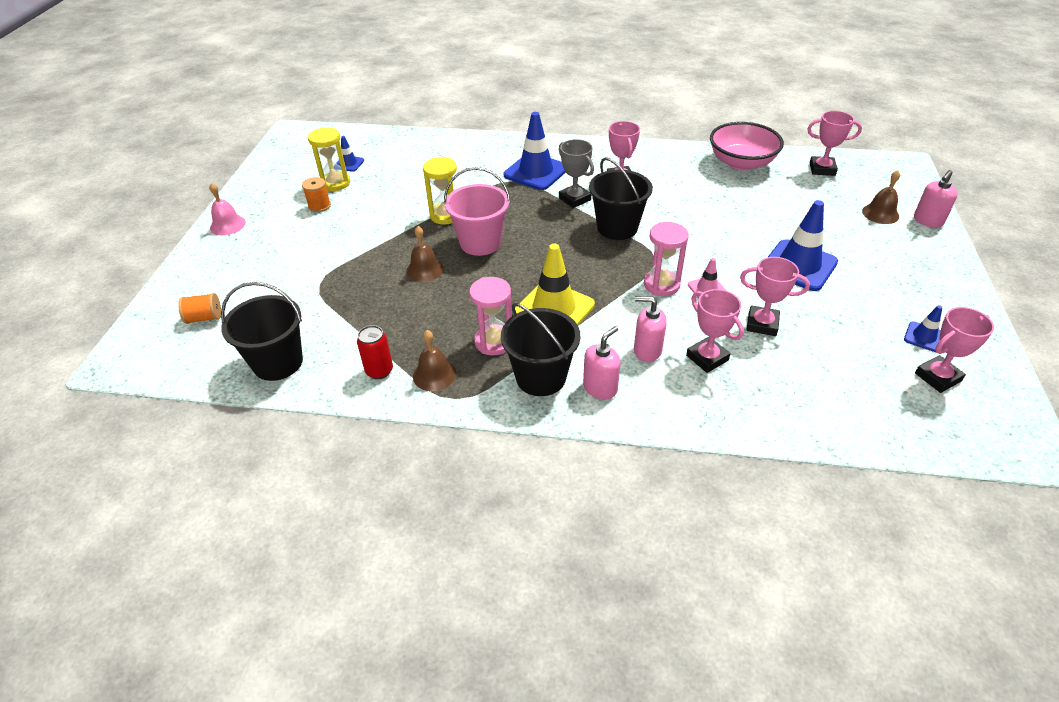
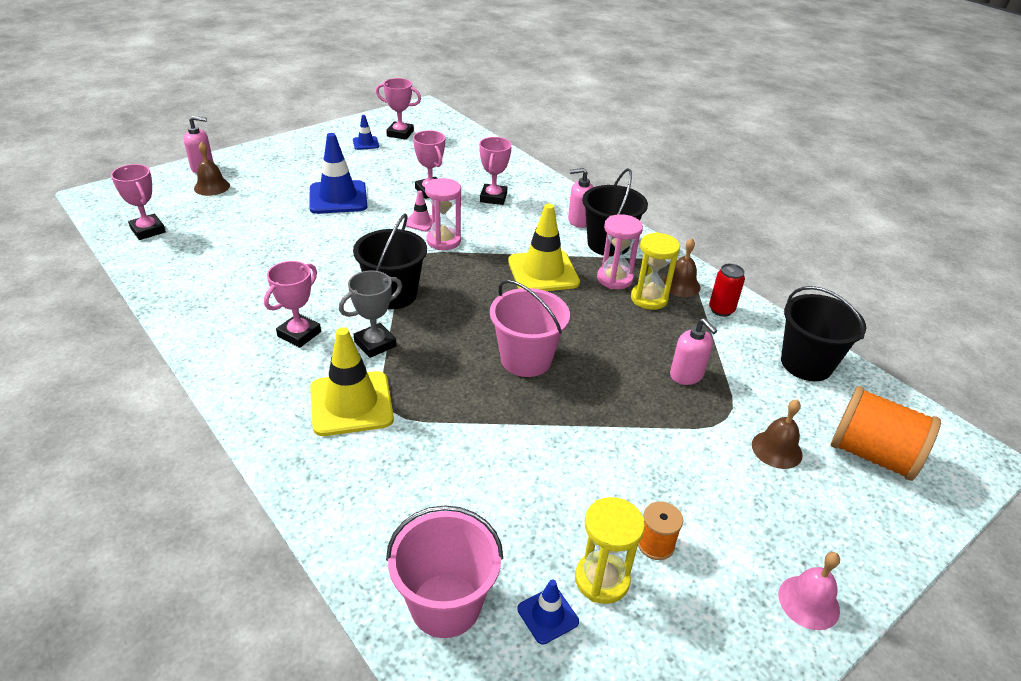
camera: 140 degrees left, 5 degrees down
orange spool [178,293,221,324] -> orange spool [831,386,941,481], size x1.98
brown bell [406,226,444,282] -> brown bell moved to [752,399,803,469]
yellow hourglass [423,157,457,225] -> yellow hourglass moved to [631,232,680,310]
blue traffic cone [504,112,566,190] -> yellow traffic cone [310,327,394,436]
grey trophy [559,139,594,208] -> grey trophy turned 45 degrees clockwise [339,270,402,358]
pink soap dispenser [634,296,667,362] -> pink soap dispenser moved to [670,318,717,385]
pink bowl [710,122,784,171] -> none
none -> pink bucket [386,505,503,638]

